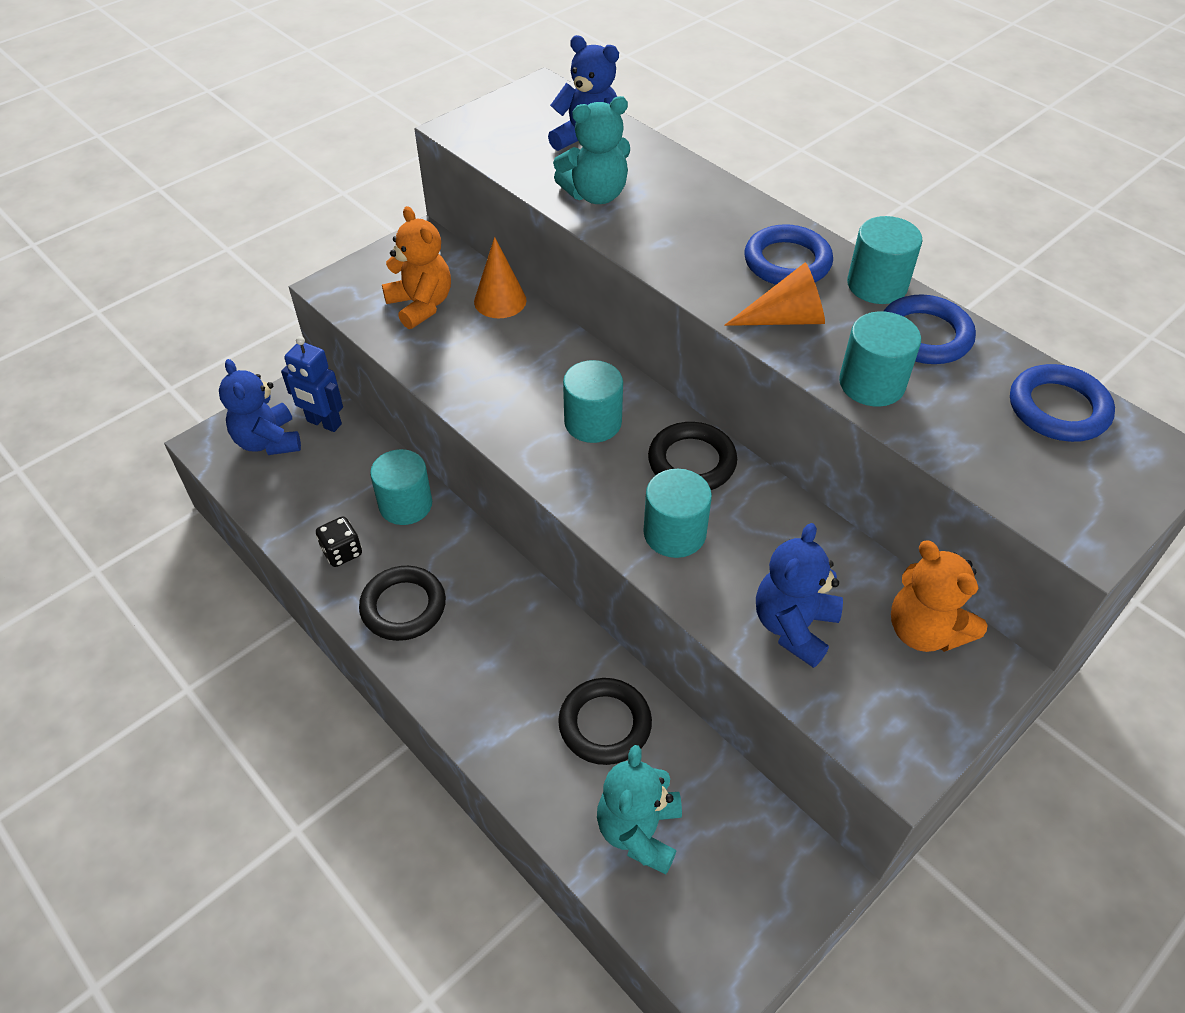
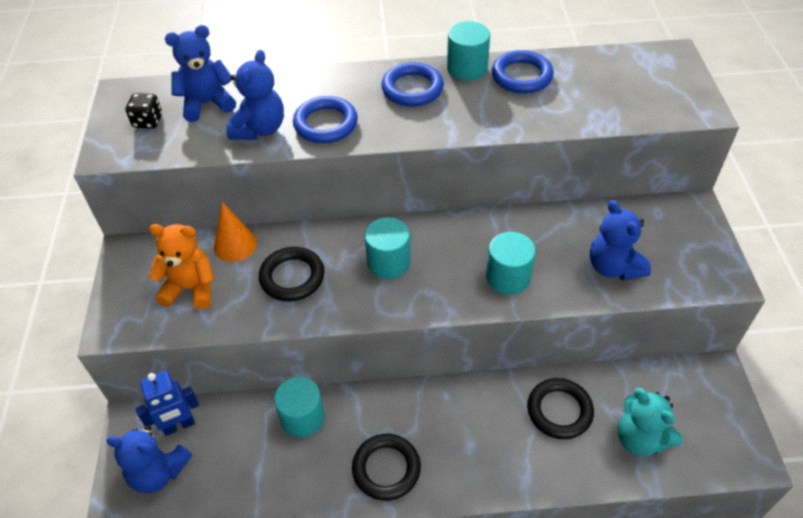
camera: 50 degrees left, 0 degrees up
black dice [316,516,362,567] -> black dice moved to [126,93,162,129]
turquoise teddy bear [553,96,630,204] -> blue teddy bear [226,50,284,140]
black ring [648,422,737,490] -> black ring moved to [259,247,325,301]
orange cone [724,263,825,326] -> none
turquoise cylinder [839,311,921,407] -> none
orange teddy bear [891,540,988,652] -> none
blue ring [1010,364,1115,442] -> blue ring moved to [293,96,358,143]

